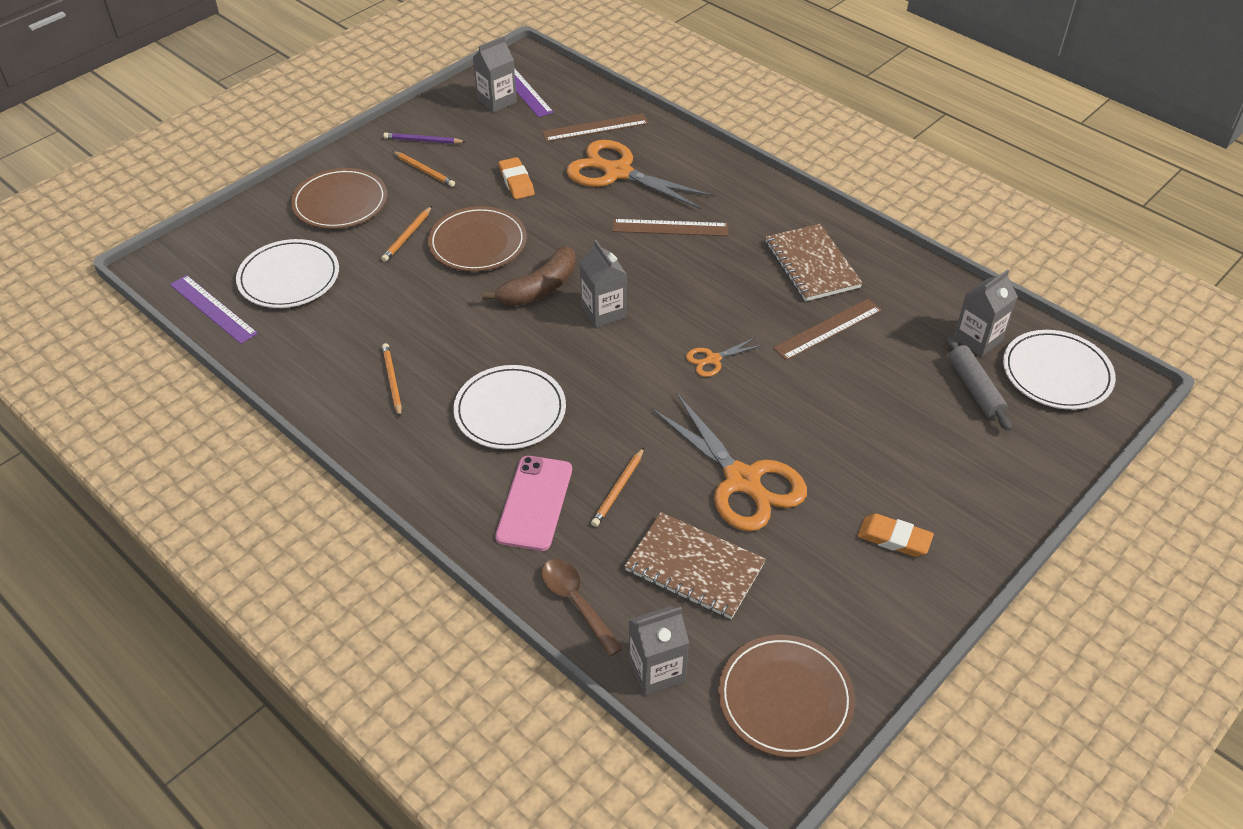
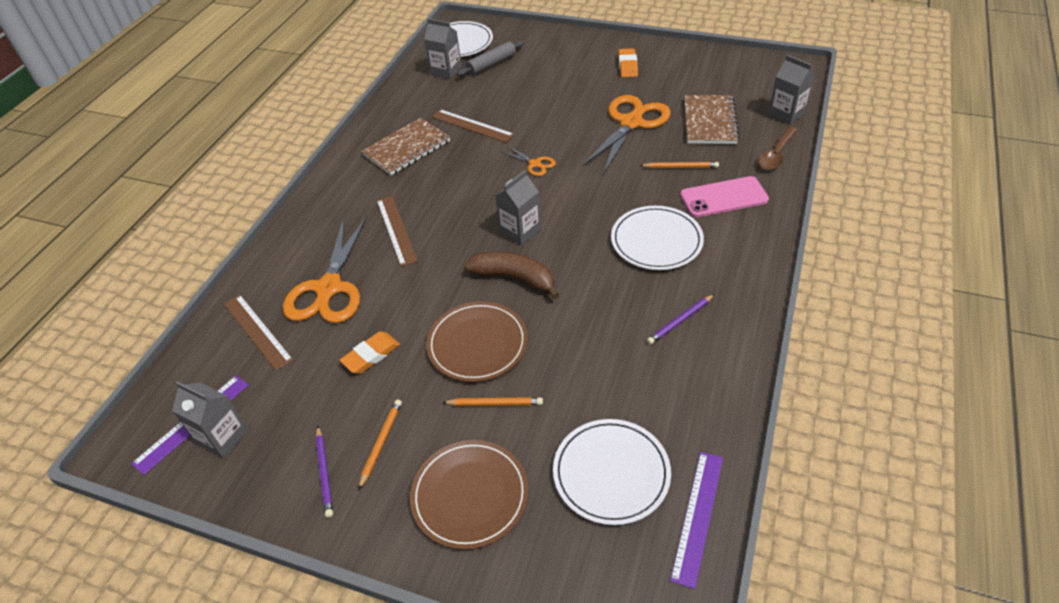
camera: 110 degrees left, 0 degrees up
orange pencil [382,343,402,417] -> purple pencil [647,294,714,345]
brown plate [718,635,855,758] -> none

